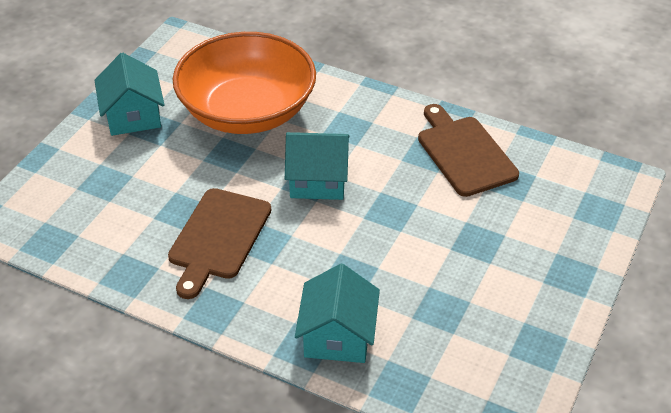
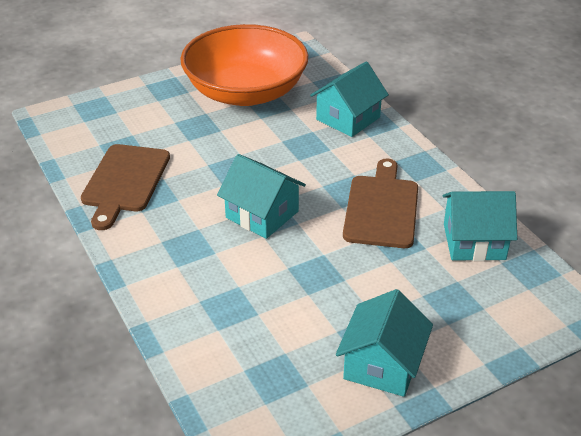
camera: 145 degrees left, 5 degrees down
brown cutting board [168,188,271,299] -> brown cutting board turned 45 degrees counterclockwise [343,159,418,248]
orange bowl [173,32,316,134] -> orange bowl moved to [180,24,308,106]
none -> turquoise house [443,191,517,261]

